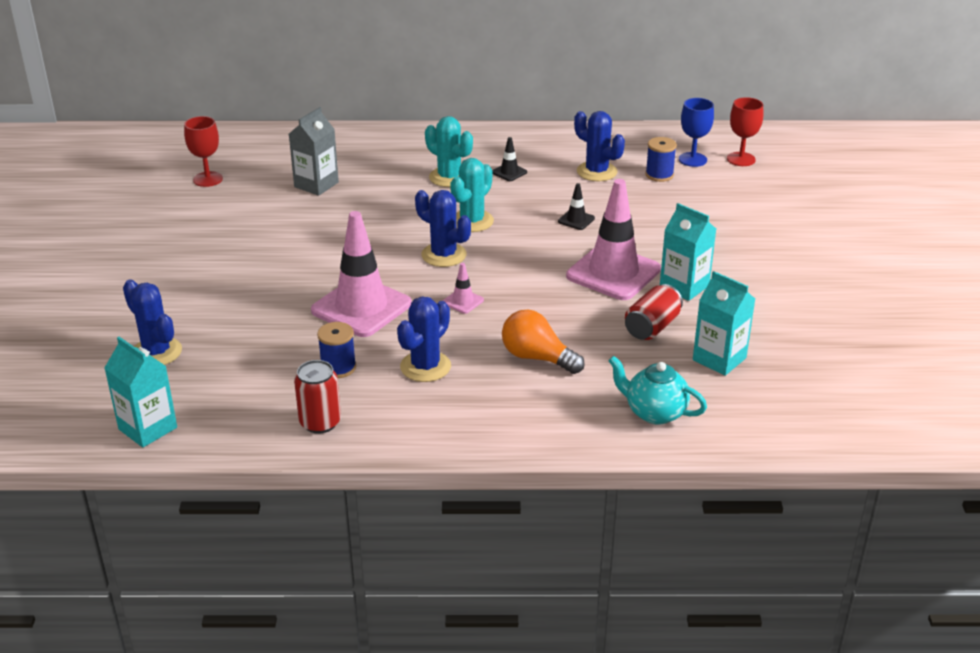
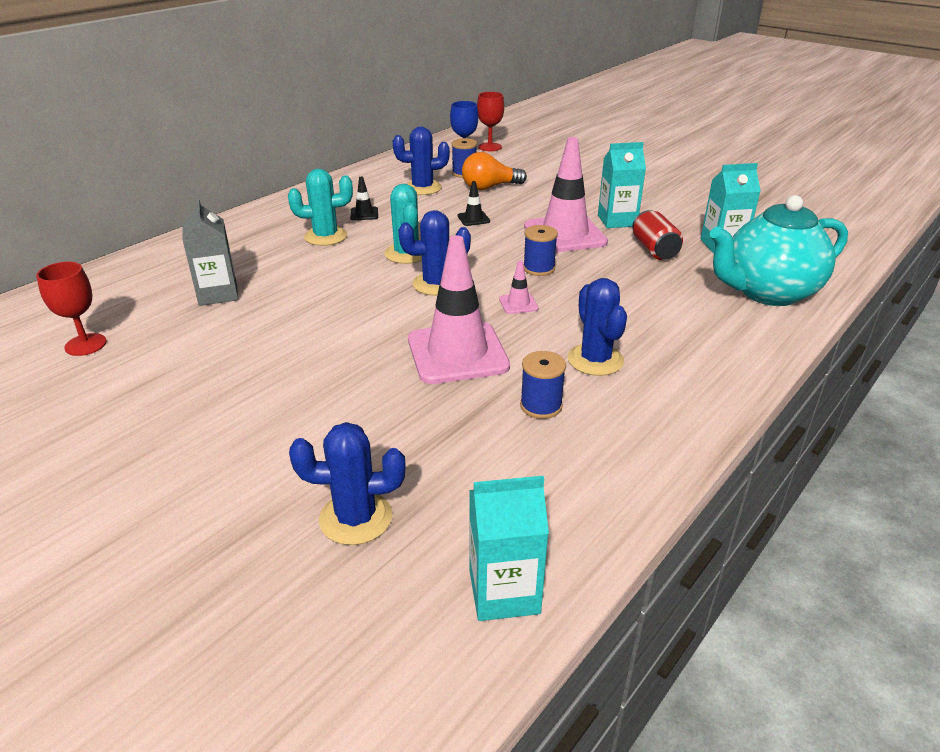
camera: 50 degrees left, 0 degrees up
red can [294,360,341,434] -> none
orange light bulb [502,310,585,374] -> orange light bulb moved to [462,152,527,190]
turquoise teapot [608,356,707,425] -> turquoise teapot [710,195,848,306], size x1.74
none -> blue spool [523,225,558,276]

